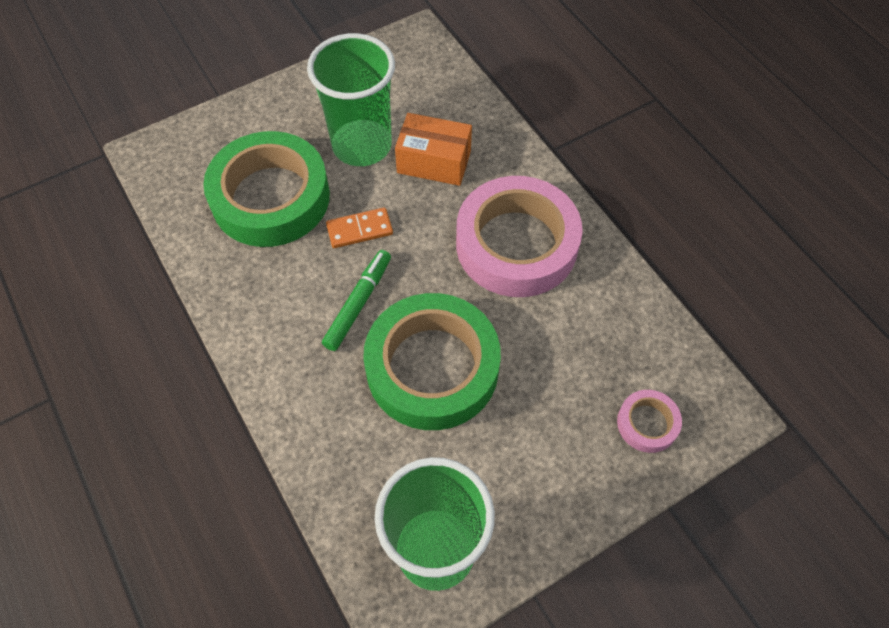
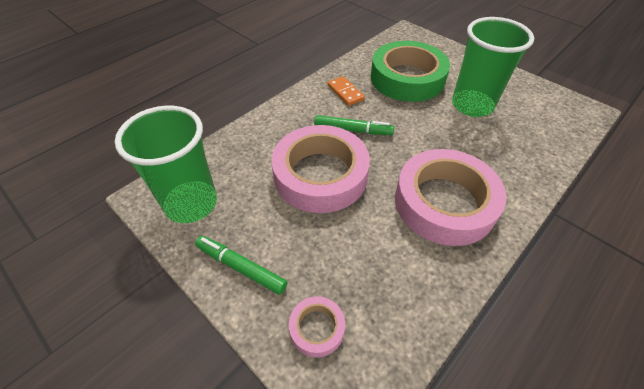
camera: 75 degrees right, 10 degrees down
orange domino [326,208,393,248] -> orange domino moved to [328,76,365,106]
green tape [363,293,501,430] -> pink tape [271,125,370,213]
orange box [395,113,472,186] -> none
none -> green marker [195,236,287,295]

